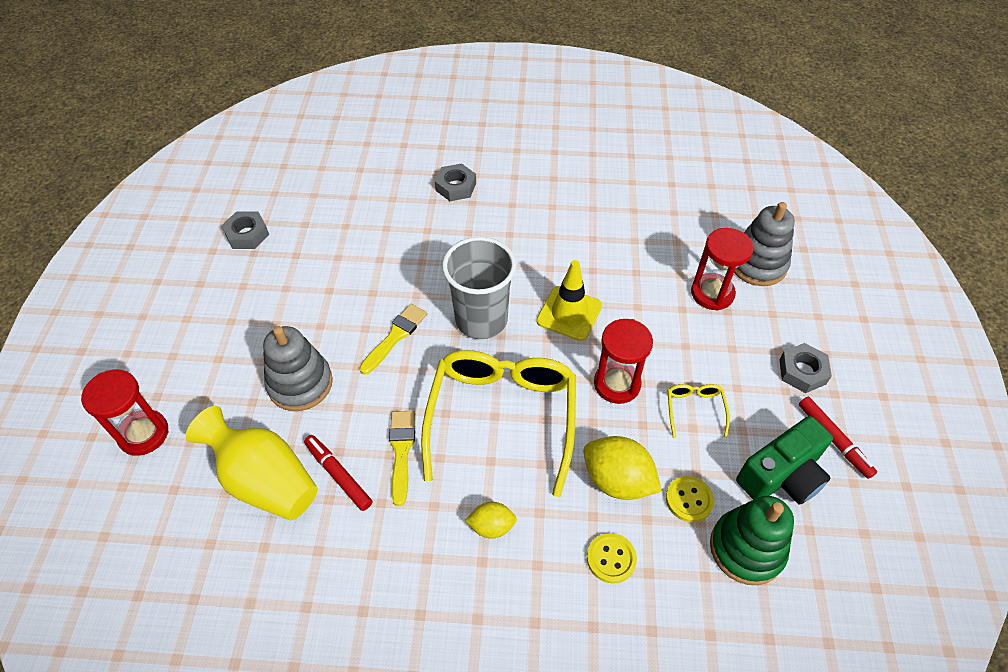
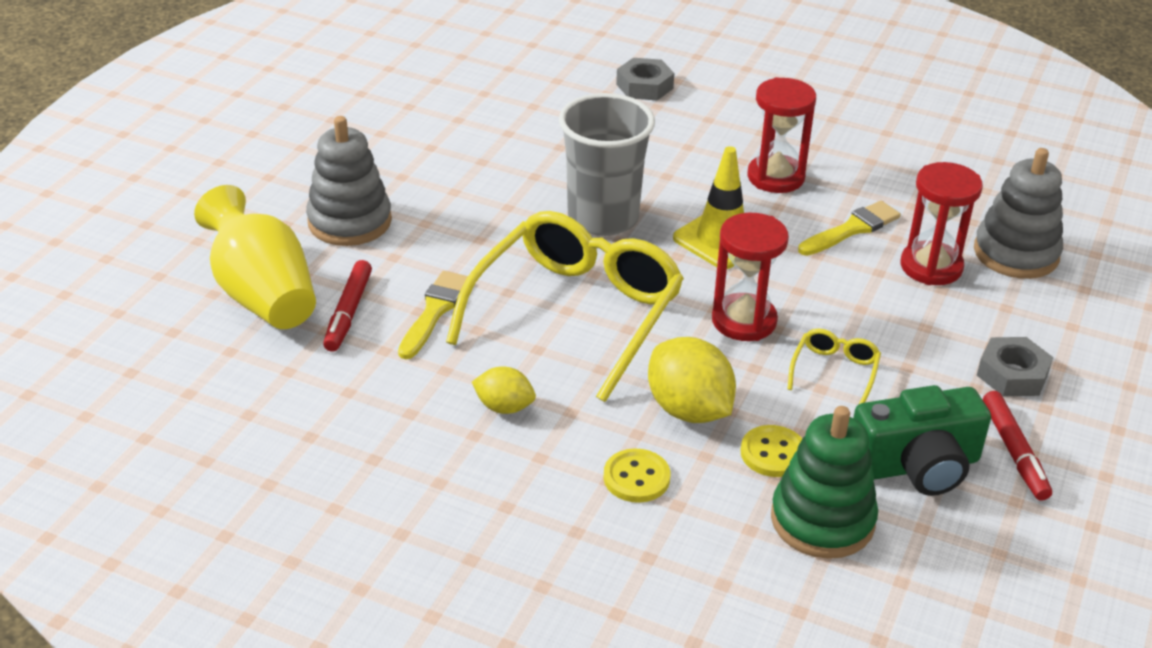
camera: 20 degrees right, 15 degrees down
red hourglass [81,370,169,456] -> red hourglass moved to [747,77,816,193]
grey nut [221,211,269,249] -> none
red marker [304,435,372,511] -> red marker turned 150 degrees counterclockwise [323,260,372,352]
yellow brush [359,304,427,375] -> yellow brush moved to [798,201,901,256]

